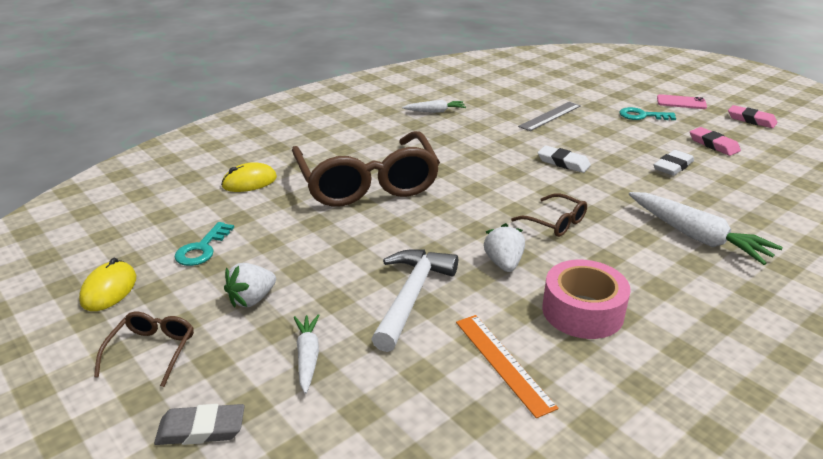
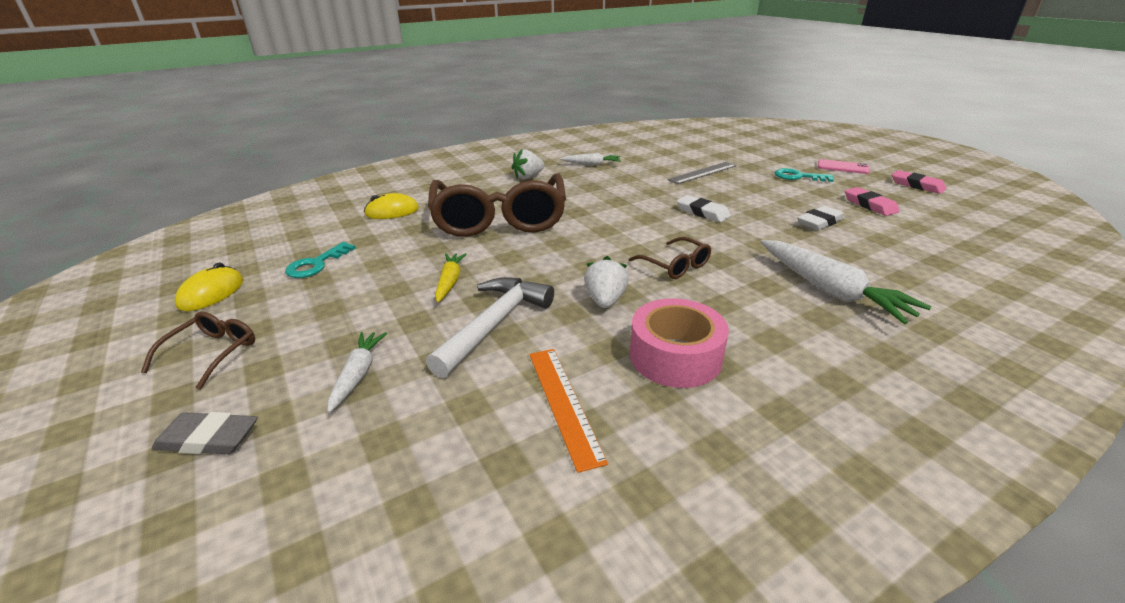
camera: 10 degrees right, 0 degrees up
white strawberry [224,263,276,308] -> white strawberry moved to [511,149,545,179]
none -> yellow carrot [435,253,467,303]

